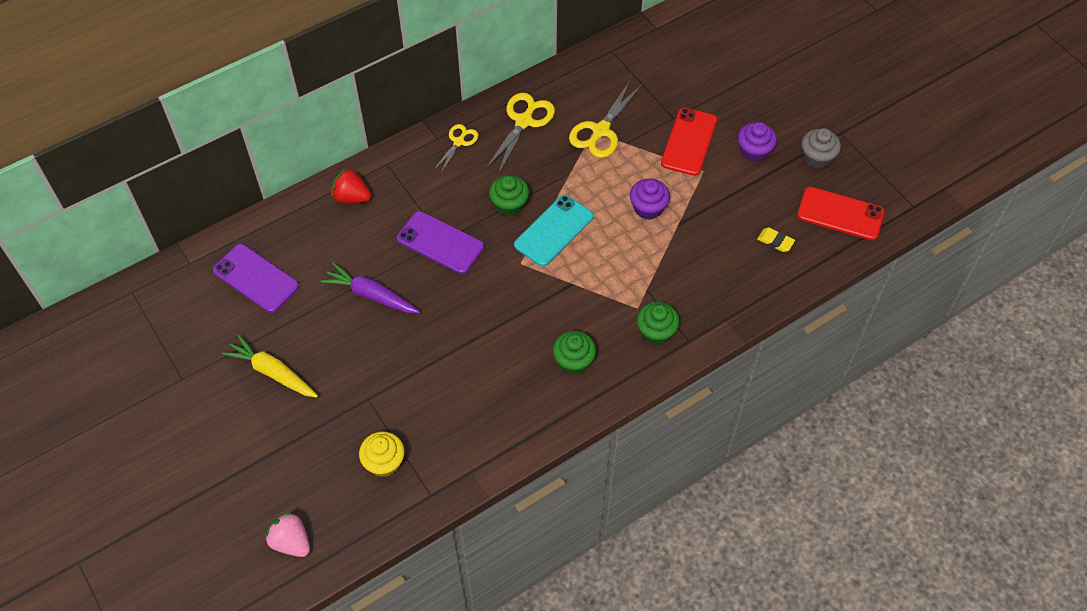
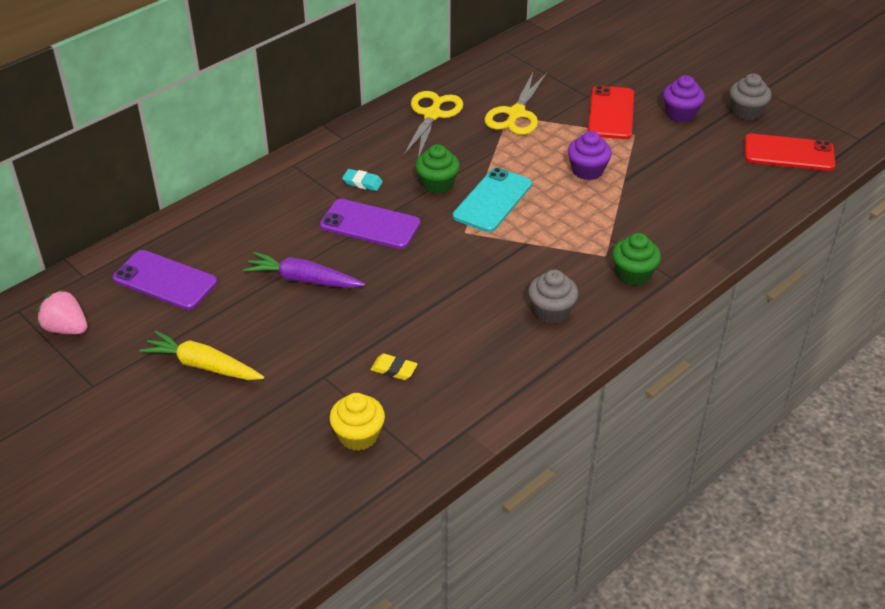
camera: 10 degrees left, 15 degrees down
pink strawberry [265,512,310,557] -> pink strawberry moved to [37,289,88,334]
red strawberry [331,168,372,203] -> none
yellow scissors [434,124,479,173] -> none
green cupcake [553,331,596,375] -> grey cupcake [528,270,578,324]
yellow eraser [757,227,795,252] -> yellow eraser moved to [370,354,418,380]
none -> turquoise eraser [342,169,383,191]

